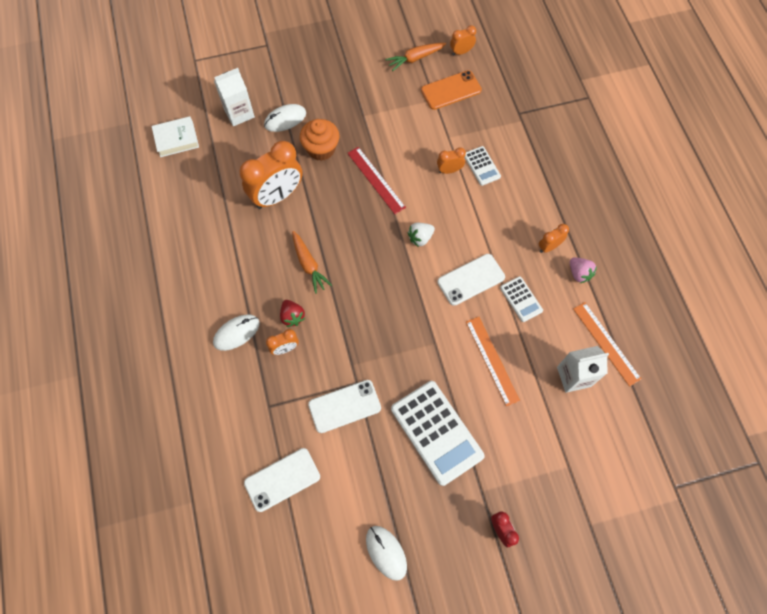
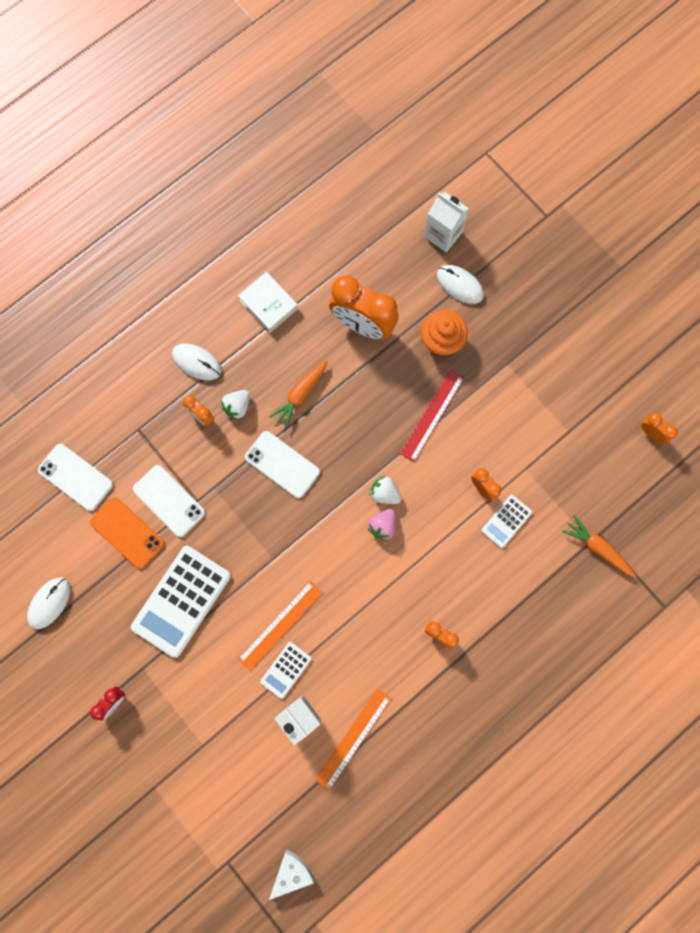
camera: 65 degrees right, 10 degrees up
white book [152,116,199,157] -> white book moved to [238,272,298,332]
red strawberry [280,300,305,327] -> white strawberry [221,390,250,420]
orange carrot [385,43,446,71] -> orange carrot moved to [562,515,636,577]
orange phone [421,70,482,110] -> orange phone moved to [90,497,164,569]
white phone [437,254,505,306] -> white phone moved to [245,431,320,498]
white calculator [500,276,543,322] -> white calculator moved to [260,642,312,699]
pink strawberry [570,257,597,283] -> pink strawberry moved to [367,509,396,541]
none -> white cheese [269,849,314,900]

